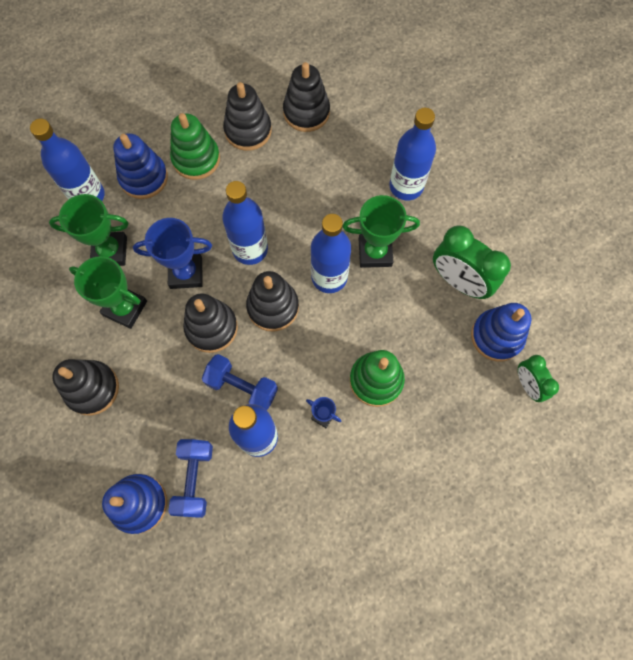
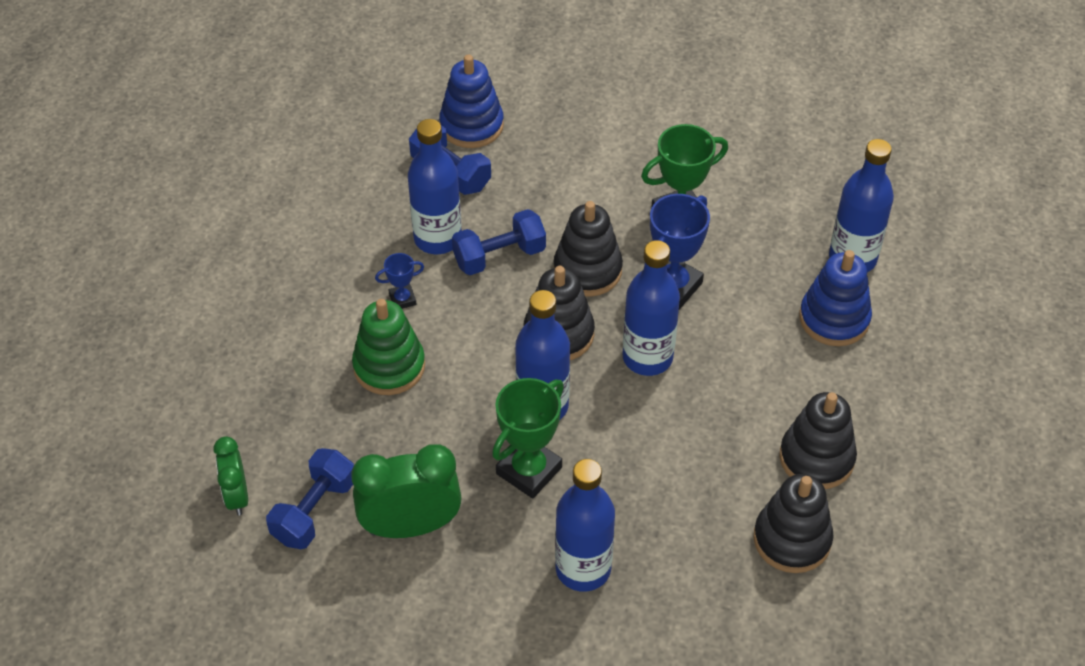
camera: 130 degrees right, 20 degrees down
green trophy [49,194,129,266] -> none
black stacking toy [52,359,119,415] -> none
green stacking toy [170,113,220,180] -> none
blue stacking toy [471,303,531,362] -> blue dumbbell [266,448,354,549]
green clock [518,355,559,402] -> green clock turned 120 degrees counterclockwise [214,436,248,516]

